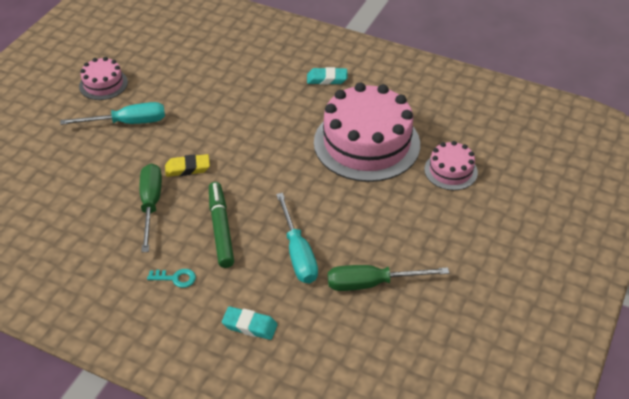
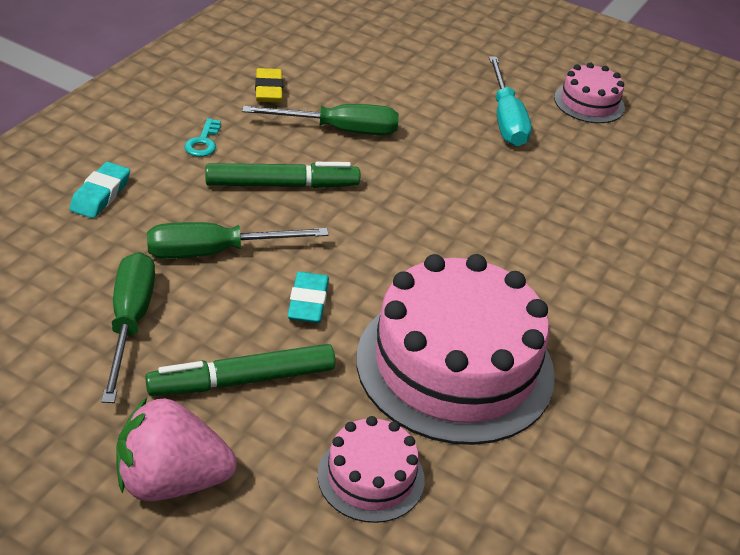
camera: 90 degrees right, 5 degrees down
yellow eraser [165,154,210,177] -> yellow eraser moved to [255,68,283,102]
turquoise screwdriver [276,193,318,283] -> green screwdriver [147,222,329,259]
turquoise eraser [307,67,347,85] -> turquoise eraser moved to [287,272,329,323]
none -> pink strawberry [116,397,237,501]
none -> green marker [145,344,336,396]

